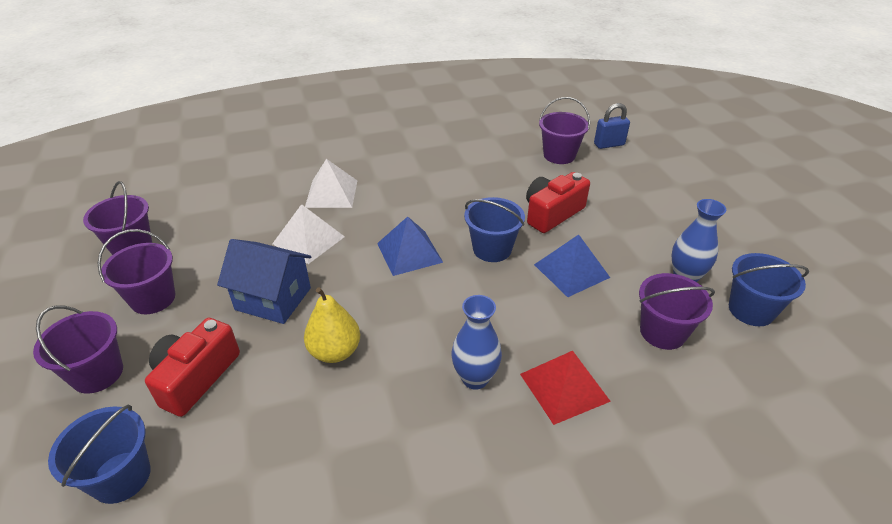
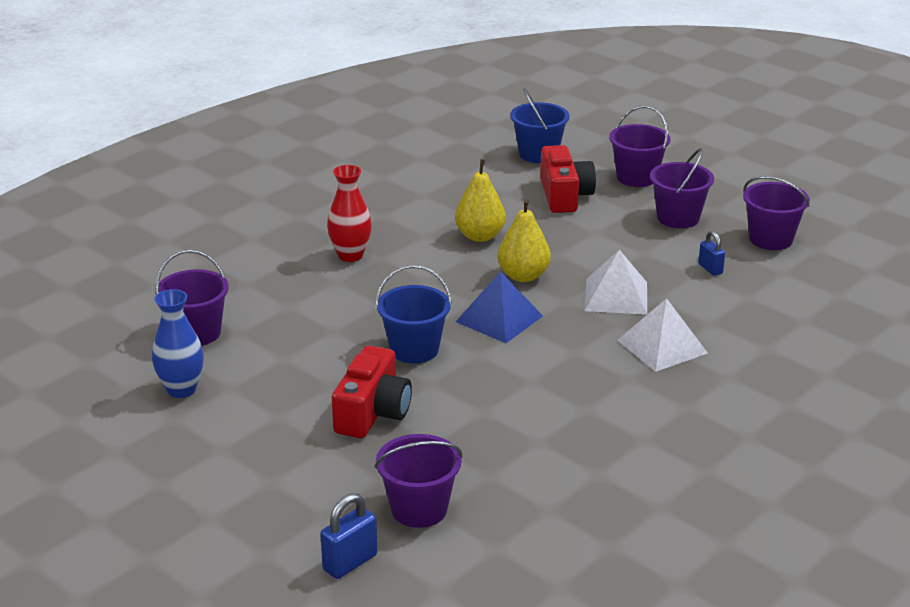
camera: 150 degrees right, 10 degrees down
blue house [217,239,311,324] -> none
blue vase [451,295,502,390] -> red vase [327,165,372,262]
red pyramid [520,351,611,425] -> none
blue pyramid [534,235,610,297] -> none
blue bucket [729,253,809,326] -> none
none -> yellow pear [498,199,551,282]
none -> blue padlock [698,230,725,276]

